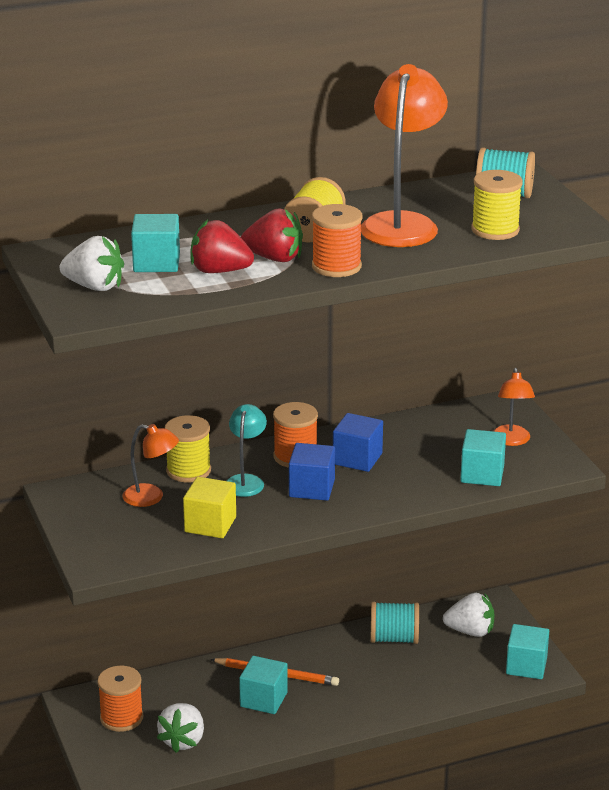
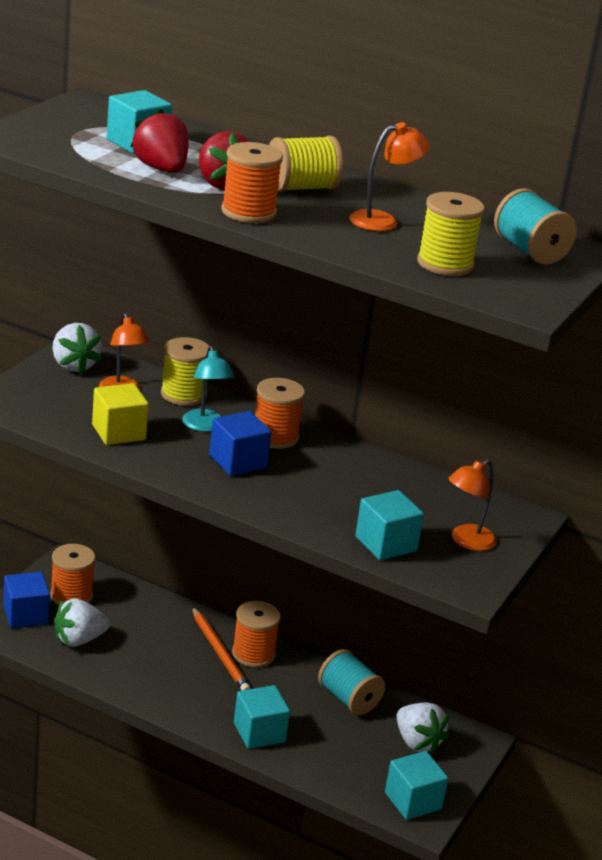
camera: 45 degrees right, 0 degrees up
white strawberry [60,236,124,291] -> white strawberry moved to [52,323,102,374]
turquoise lamp [226,404,267,497] -> turquoise lamp turned 105 degrees clockwise [182,346,234,432]
turquoise cube [239,656,288,714] -> turquoise cube moved to [234,685,290,749]
blue cube [333,413,383,472] -> blue cube moved to [3,572,50,628]
orange lamp [361,64,448,247] -> orange lamp [349,122,429,231], size x0.55
none -> orange spool [232,601,281,668]

